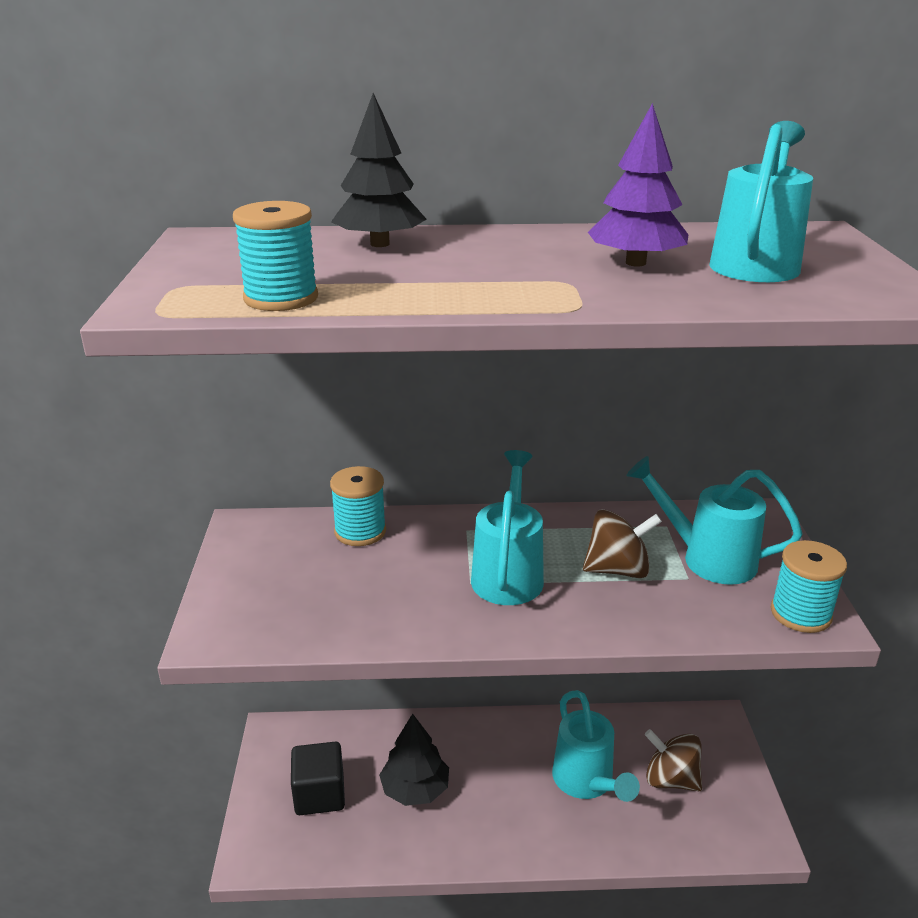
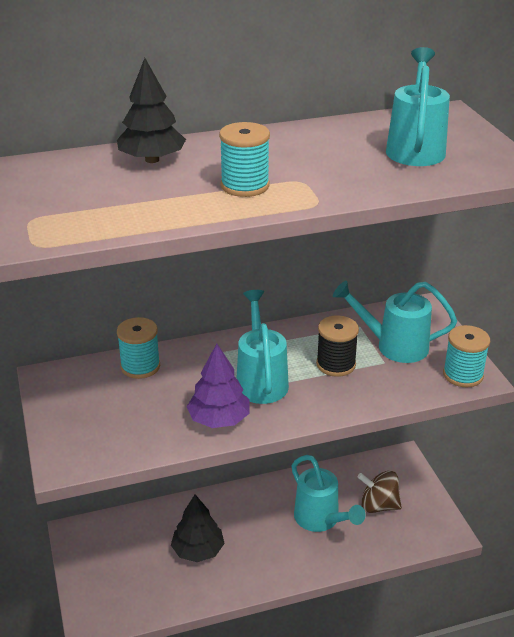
camera: 15 degrees left, 5 degrees up
turquoise spool [233,201,318,311] -> turquoise spool moved to [219,122,270,197]
black cube [291,742,345,815] -> none
brown spinning top [583,509,662,578] -> black spool [316,315,359,377]
purple tree [588,103,688,267] -> purple tree moved to [186,344,250,428]

